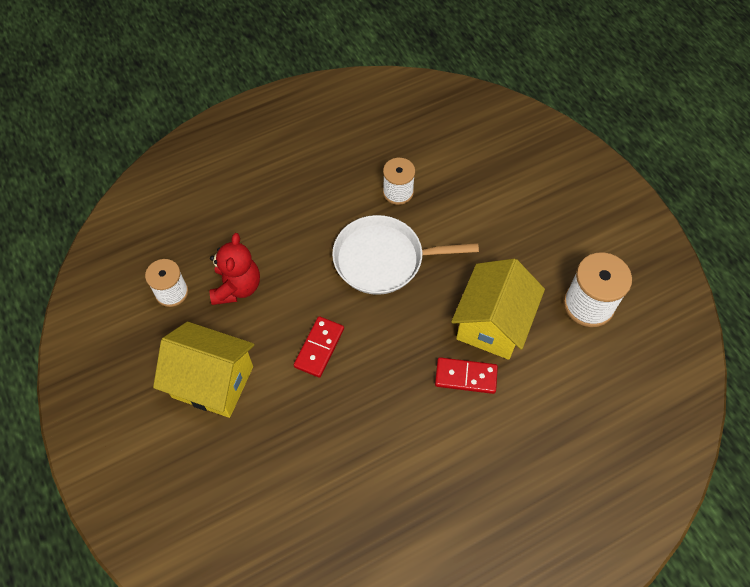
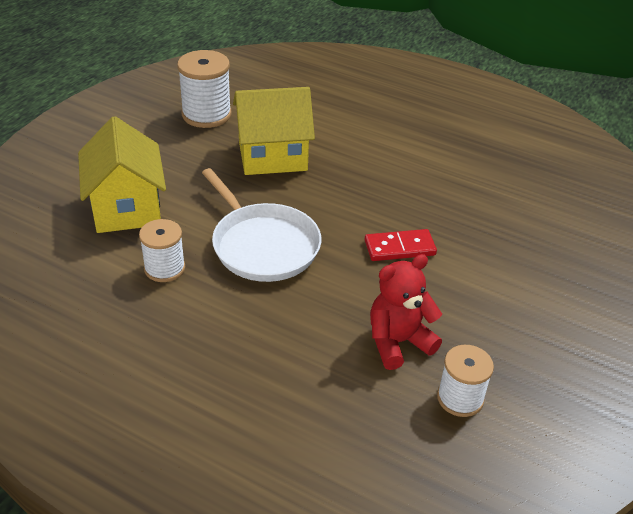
camera: 125 degrees left, 20 degrees down
yellow house [153,322,254,418] -> yellow house moved to [78,116,166,233]
red domino [435,357,498,394] -> none

